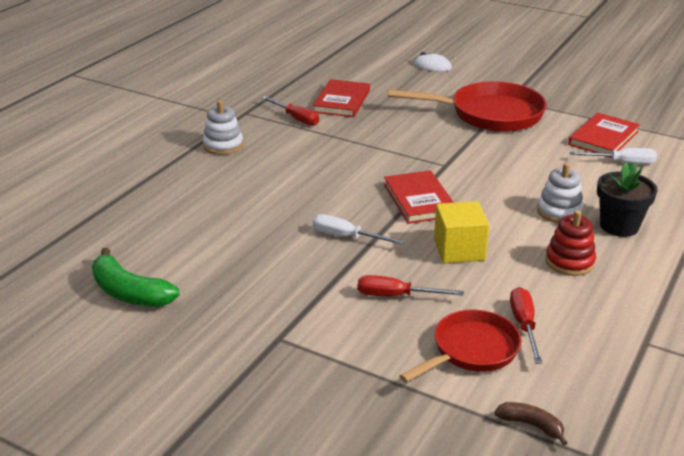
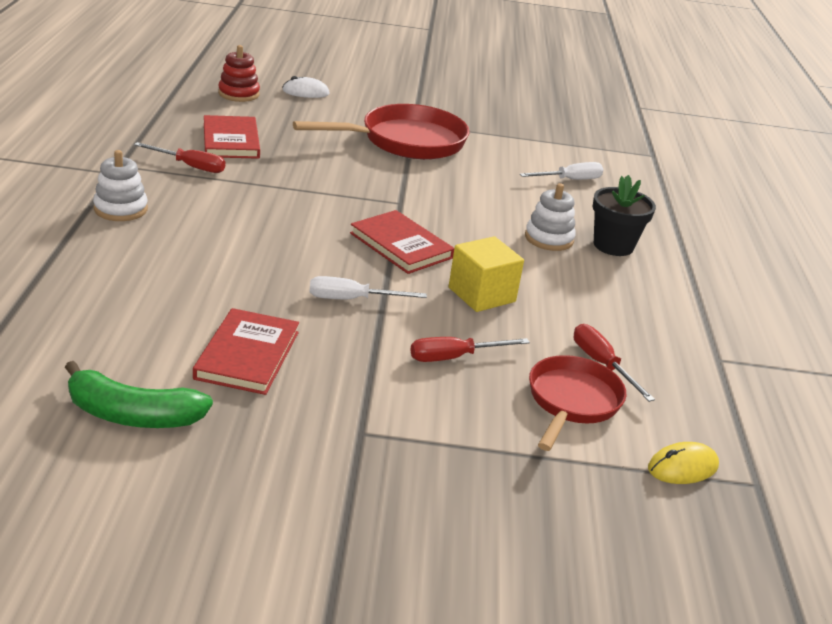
camera: 30 degrees left, 0 degrees up
brown banana [494,402,568,446] -> yellow mouse [648,442,719,484]
red stacking toy [545,210,596,276] -> red stacking toy moved to [218,45,260,102]
red book [568,113,640,158] -> red book moved to [193,308,299,395]

